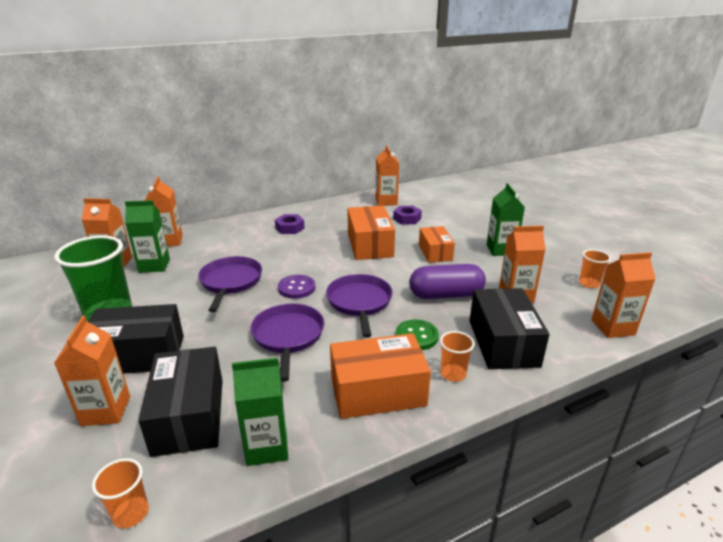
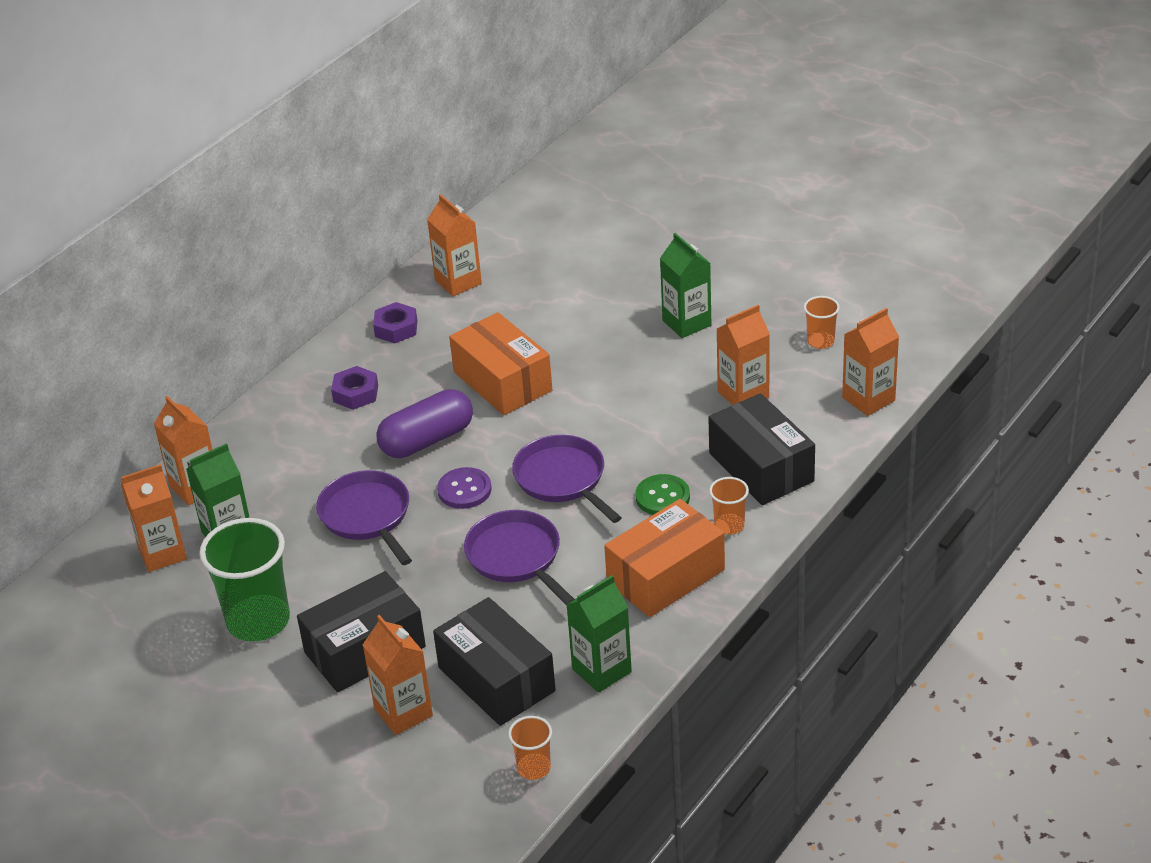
camera: 25 degrees left, 10 degrees up
purple nut [393,206,422,224] -> purple nut moved to [373,302,417,343]
purple capsule [409,264,486,299] -> purple capsule moved to [376,389,473,458]
orange box [419,226,455,263] -> none

